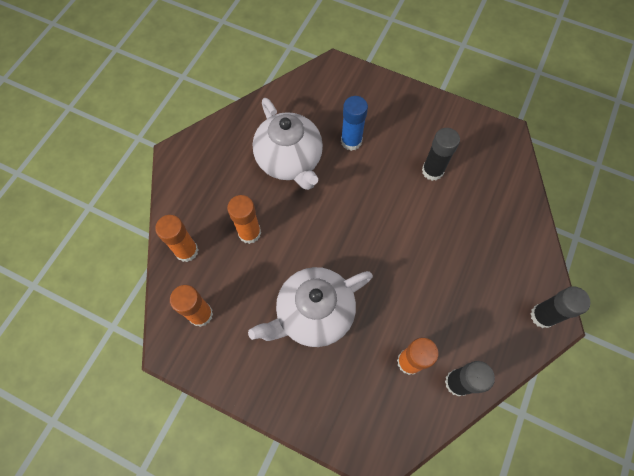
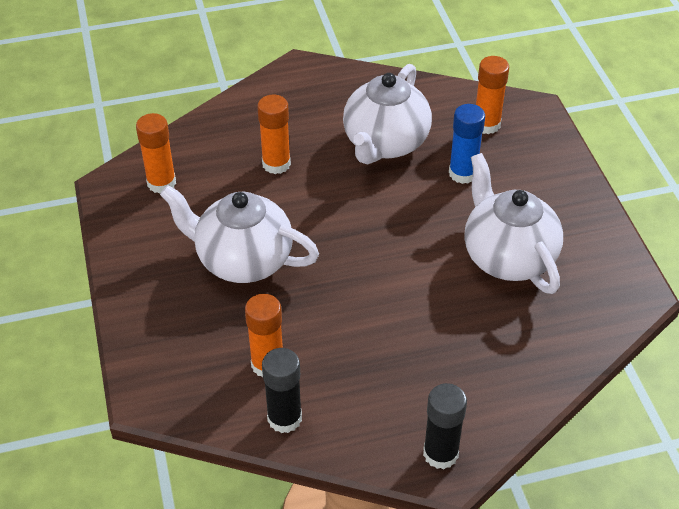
camera: 50 degrees right, 20 degrees down
orange glue stick [155,215,198,262] -> orange glue stick moved to [476,56,509,134]
black glue stick [422,128,460,181] -> white teapot [464,153,563,294]

